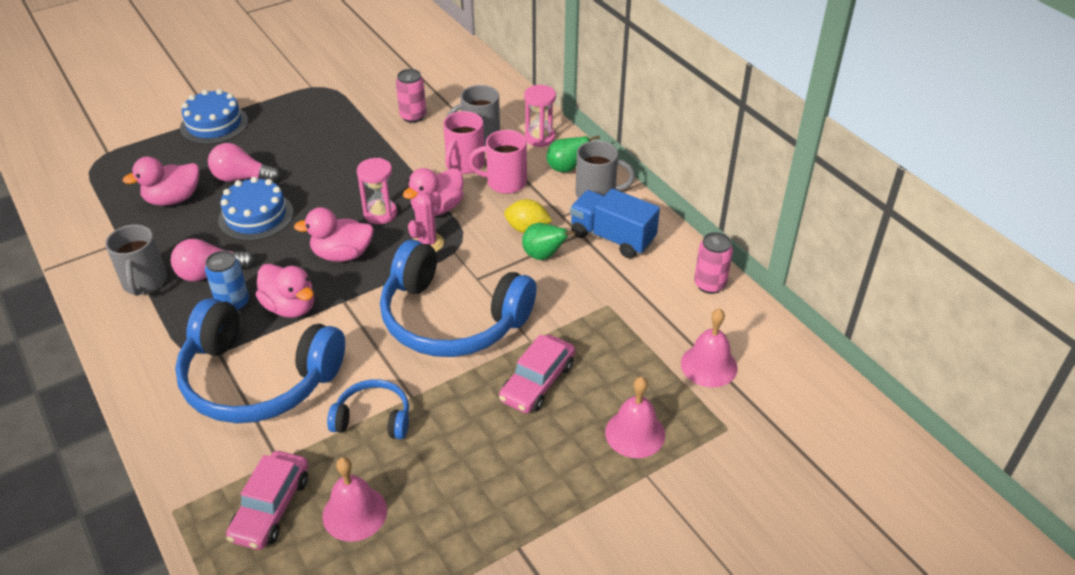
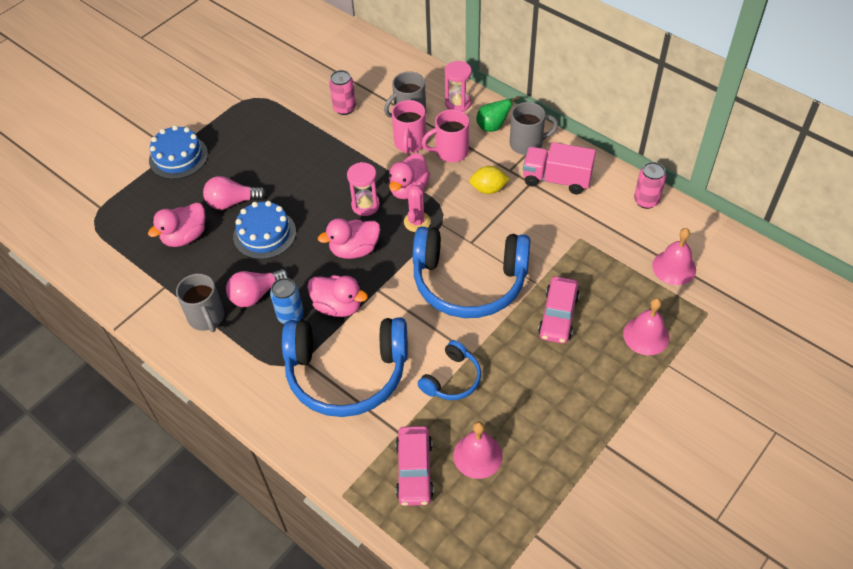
camera: 15 degrees left, 10 degrees up
blue headphones [327,379,409,439] -> blue headphones turned 135 degrees clockwise [418,340,481,400]
green pear [522,223,576,260] -> none
blue truck [570,189,660,258] -> pink truck [523,142,596,194]

